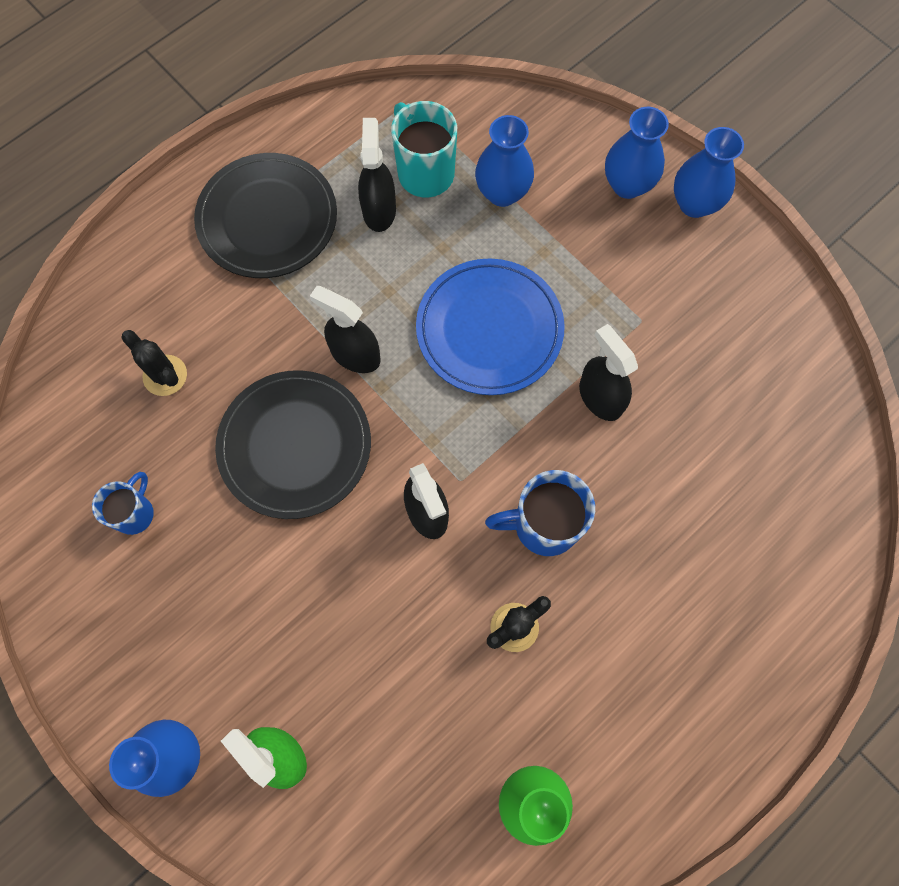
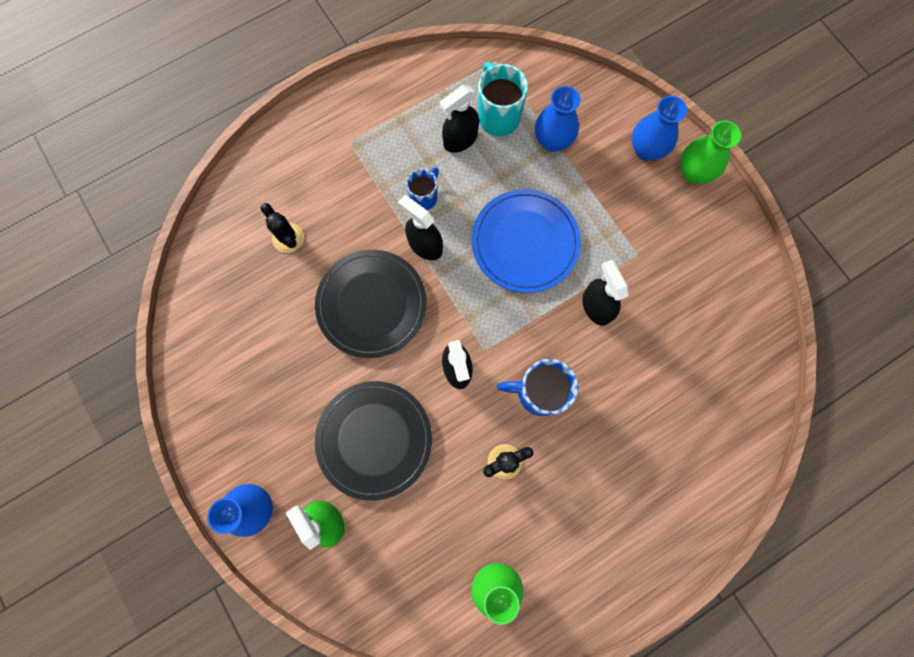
camera: 10 degrees right, 5 degrees up
blue mug [92,472,154,535] -> blue mug moved to [406,167,439,210]
black plate [194,153,337,278] -> black plate moved to [315,381,432,501]
black spray bottle [358,118,396,232] -> black spray bottle turned 135 degrees counterclockwise [440,85,479,153]
blue vase [674,127,744,218] -> green vase [680,120,741,184]

